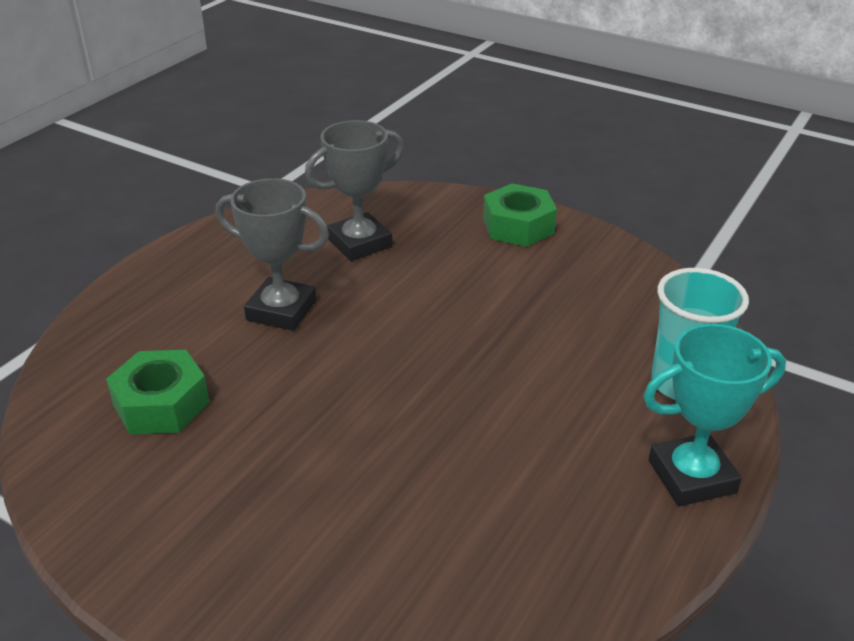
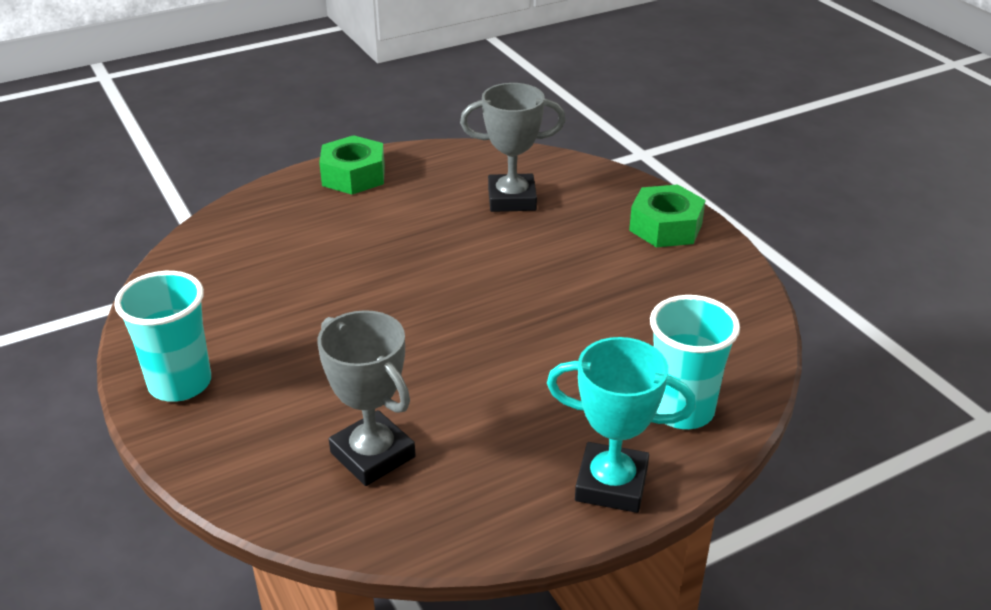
camera: 30 degrees right, 0 degrees up
green nut [106,350,210,434] -> green nut moved to [319,135,385,194]
grey trophy [215,178,329,331] -> grey trophy moved to [317,310,416,486]
none -> turquoise cup [114,271,211,402]

